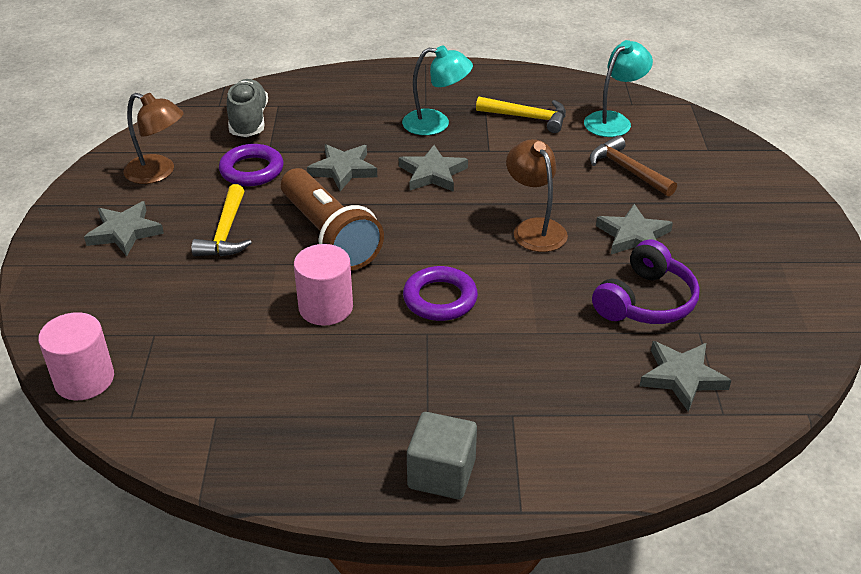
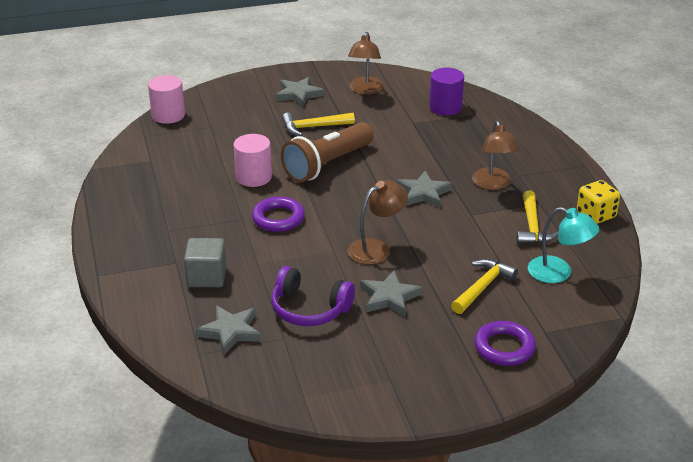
camera: 75 degrees right, 5 degrees down
purple ring [219,144,283,186] -> purple ring moved to [474,321,536,366]
grey shoe [227,79,268,137] -> purple cylinder [429,68,464,116]
grey star [307,144,377,191] -> none
turquoise lamp [402,46,473,135] -> brown lamp [472,121,520,190]
grey cube [407,412,477,499] -> grey cube moved to [184,238,227,287]
brown hammer [590,135,677,197] -> yellow hammer [451,259,518,314]
none -> yellow dice [577,180,620,224]

